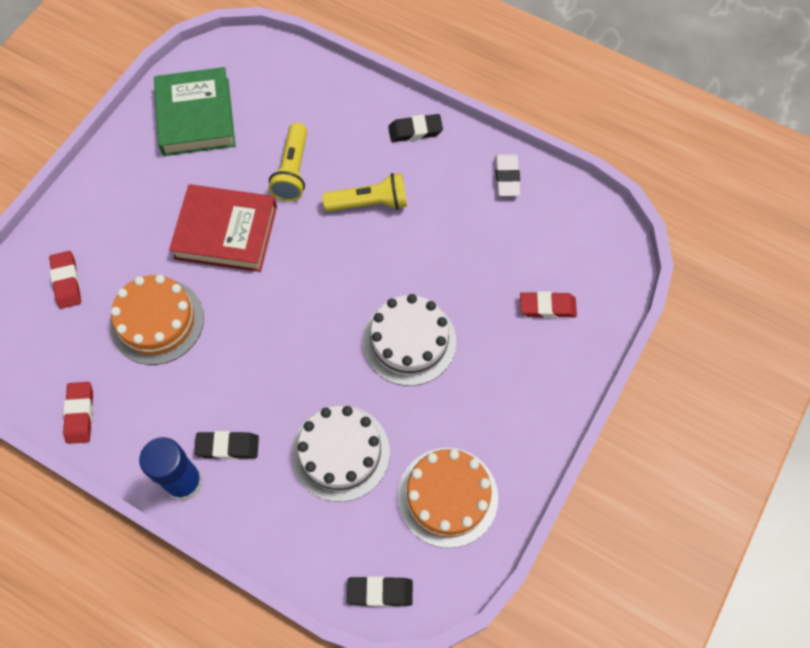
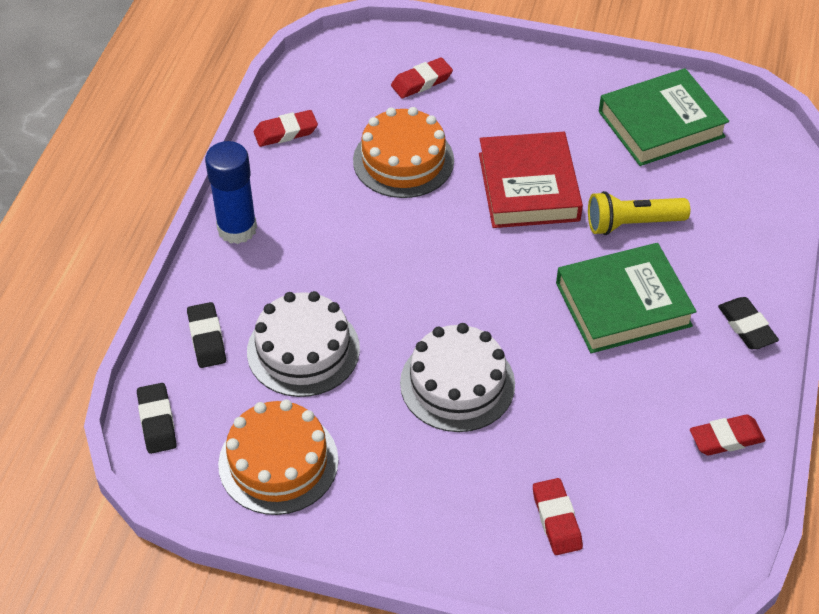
camera: 75 degrees right, 15 degrees down
black eraser [194,431,259,459] -> black eraser moved to [187,302,226,368]
yellow flashlight [322,173,407,212] -> green book [556,243,697,353]
white eraser [495,154,520,196] -> red eraser [690,414,766,455]

